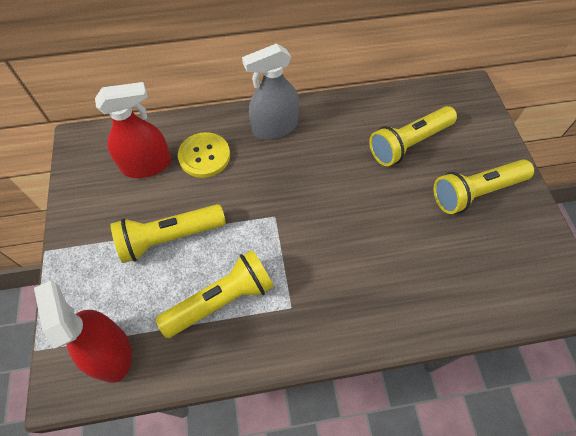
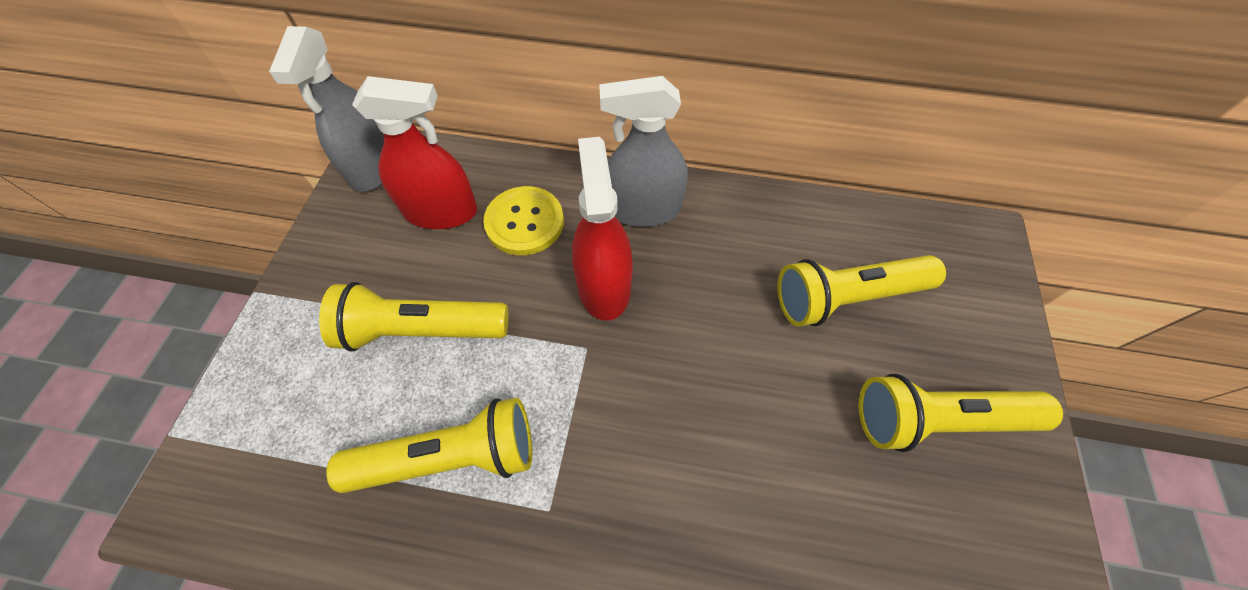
camera: 20 degrees right, 0 degrees up
red spray bottle [34,280,132,383] -> red spray bottle moved to [572,137,633,321]
none -> grey spray bottle [269,26,384,192]

